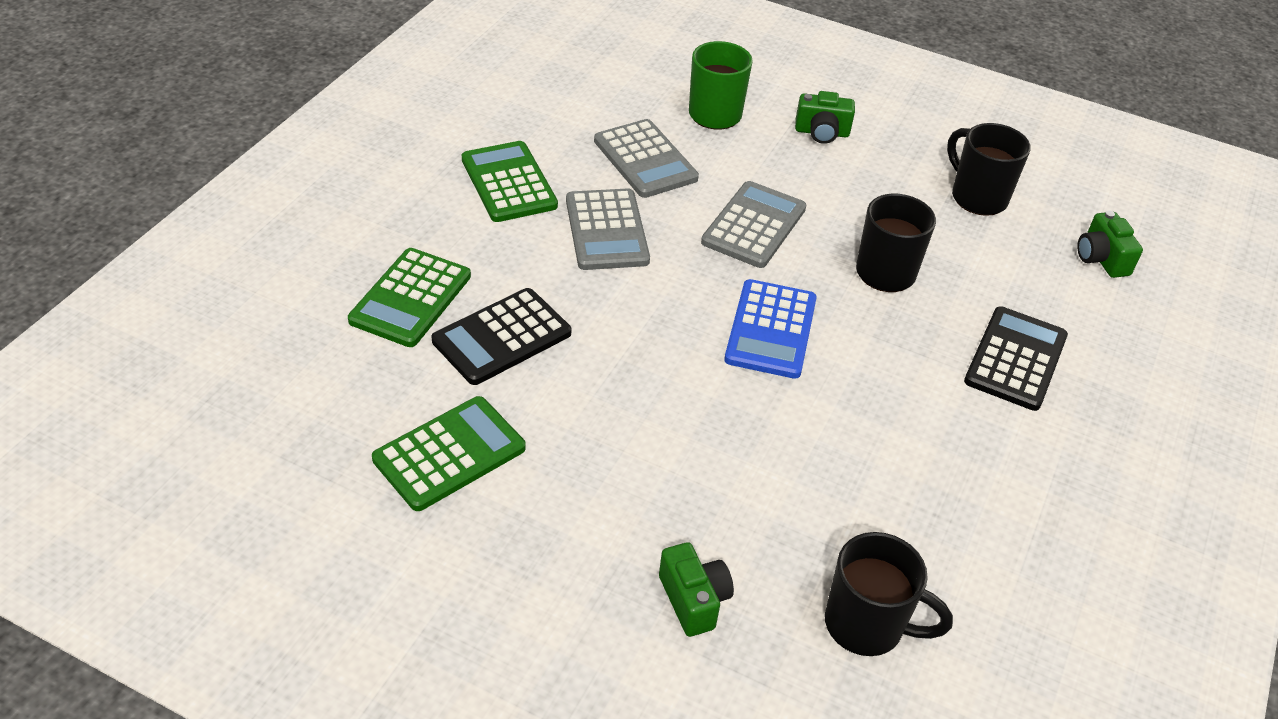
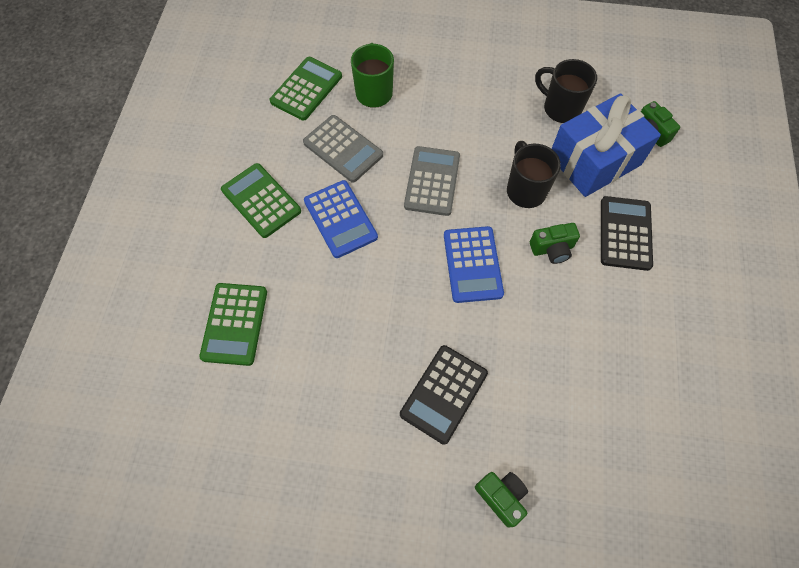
camera: 15 degrees left, 20 degrees up
green calculator [372,396,526,511] -> green calculator moved to [270,57,342,121]
black calculator [432,288,571,385] -> black calculator moved to [400,345,488,445]
grey calculator [566,188,650,270] -> blue calculator [304,180,378,258]
green camera [795,91,855,144] -> green camera moved to [530,223,580,264]
black mug [825,532,953,656] -> none
none -> blue gift [552,93,661,197]

